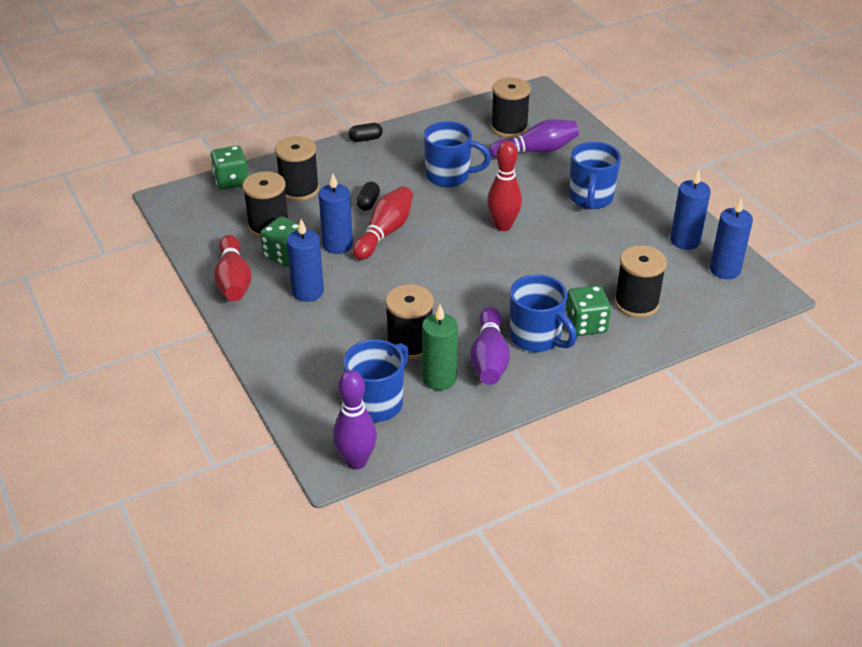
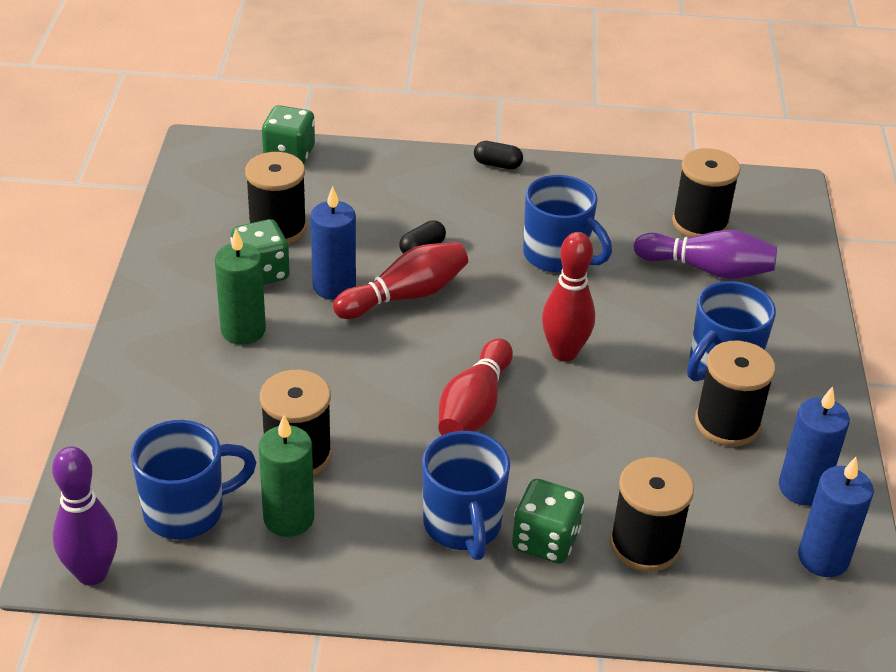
camera: 30 degrees right, 0 degrees up
red bowling pin [214,235,252,301] -> red bowling pin moved to [438,338,513,435]
black spool [275,136,319,201] -> black spool moved to [695,341,775,446]
blue candle [287,219,324,302] -> green candle [215,229,266,345]
purple bowling pin [470,307,510,385] -> none

